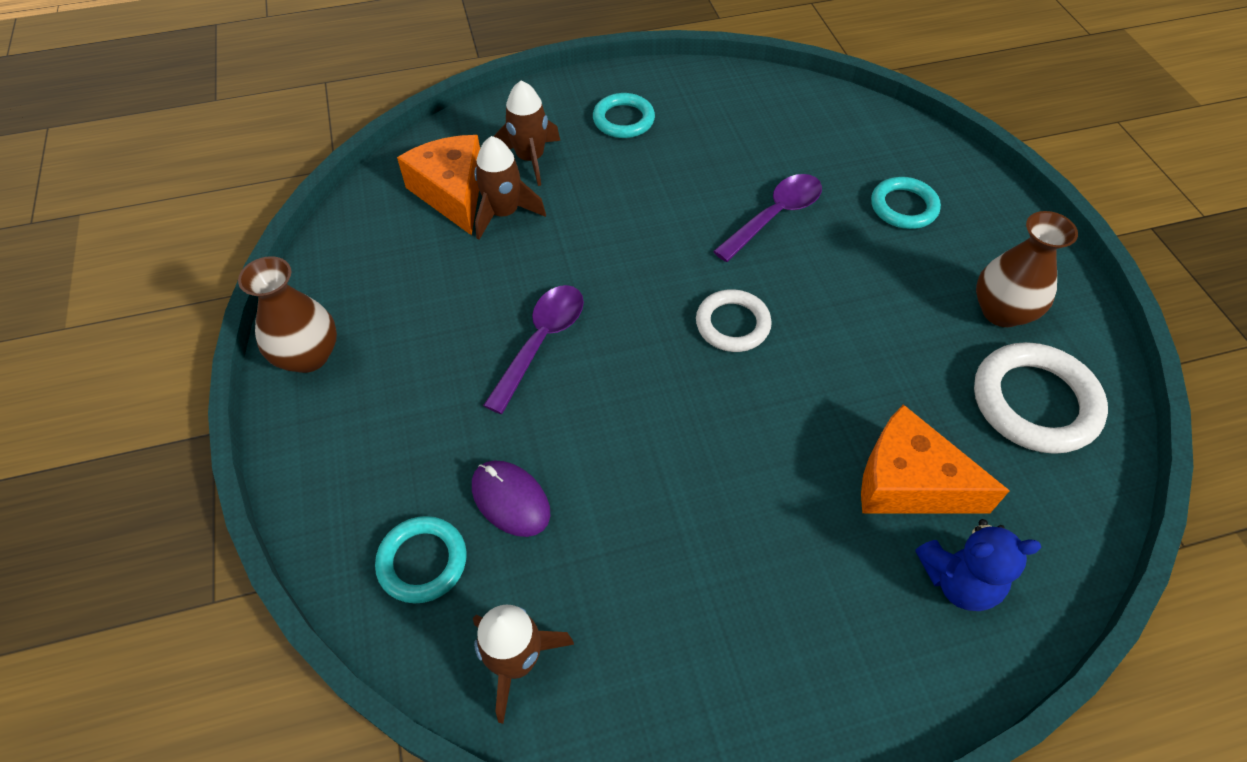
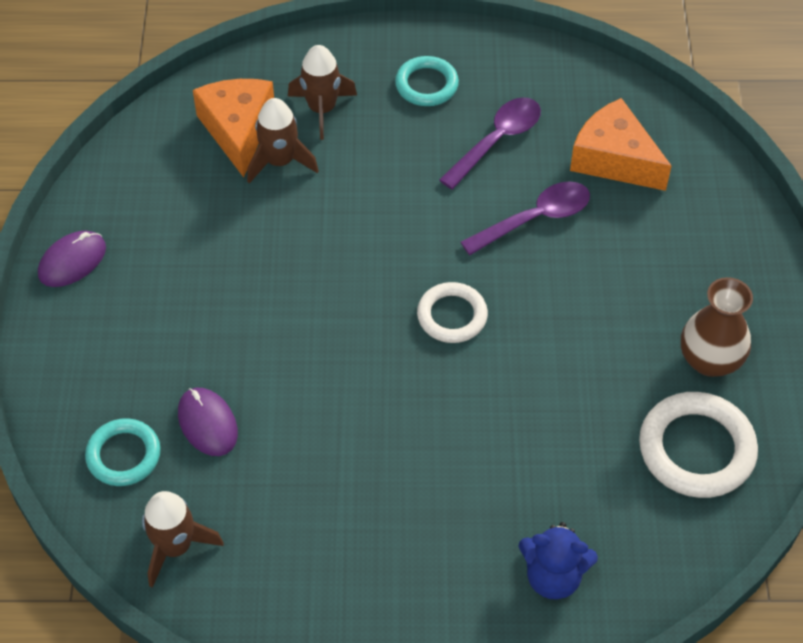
camera: 15 degrees right, 0 degrees up
brown vase [238,256,337,373] -> purple mouse [38,231,106,287]
purple spoon [483,285,584,414] -> purple spoon moved to [439,97,541,189]
orange cheese [861,404,1010,514] -> orange cheese moved to [570,98,672,191]
turquoise ring [871,177,941,229] -> none

